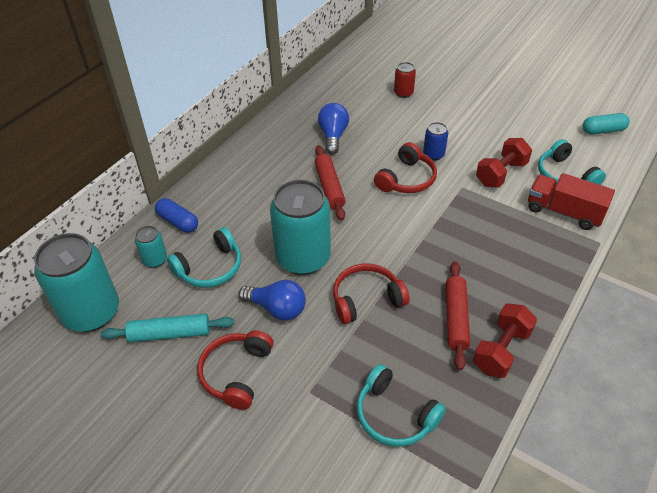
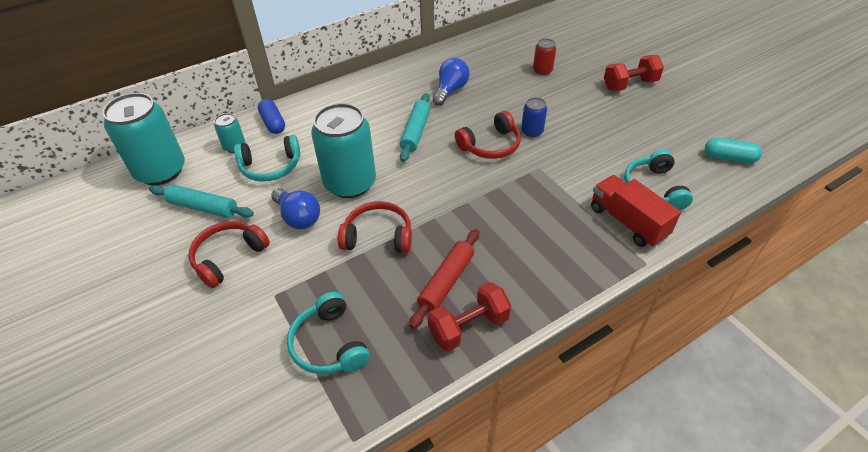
camera: 25 degrees right, 0 degrees up
red rolling pin [315,145,346,221] -> turquoise rolling pin [400,93,430,162]
red dumbbell [476,138,532,188] -> red dumbbell moved to [604,55,664,91]

